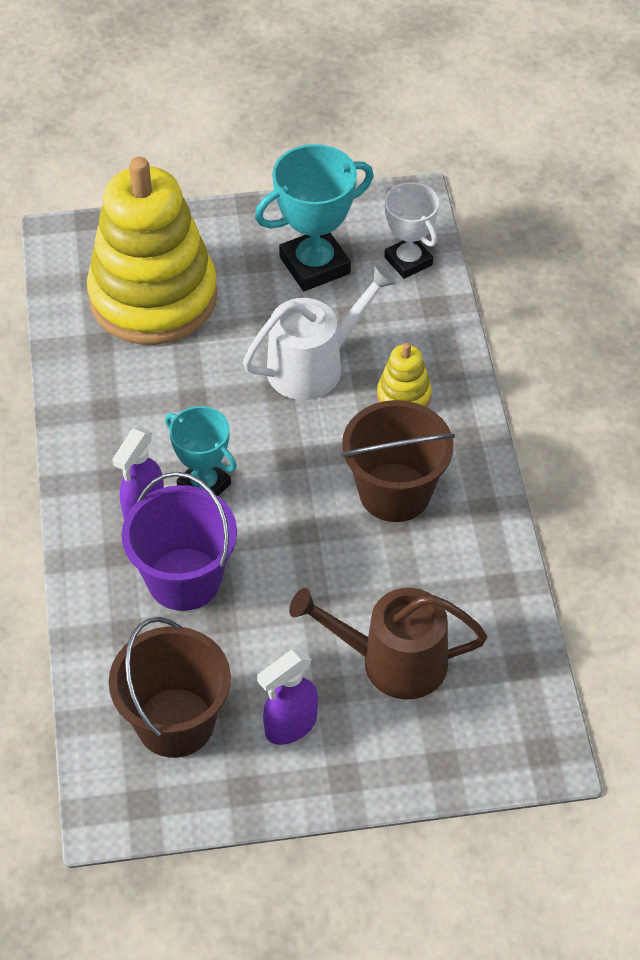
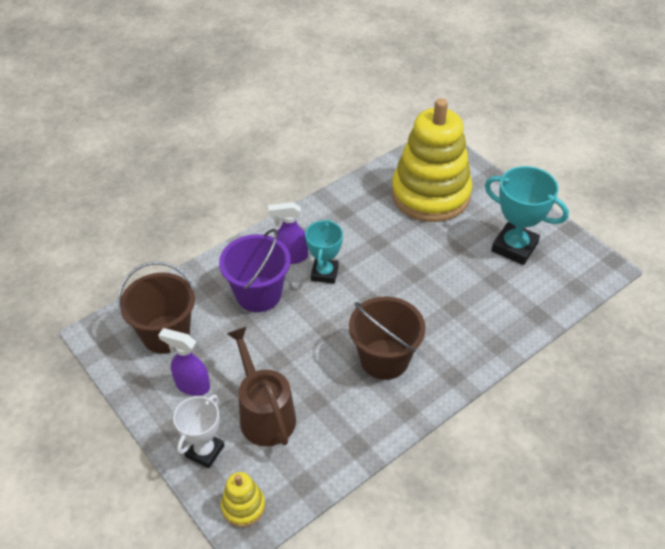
camera: 60 degrees right, 5 degrees down
white watering can [243,265,396,400] -> none
yellow stacking toy [377,343,432,407] -> yellow stacking toy moved to [221,472,265,527]
white trophy [384,182,439,279] -> white trophy moved to [173,395,224,468]

